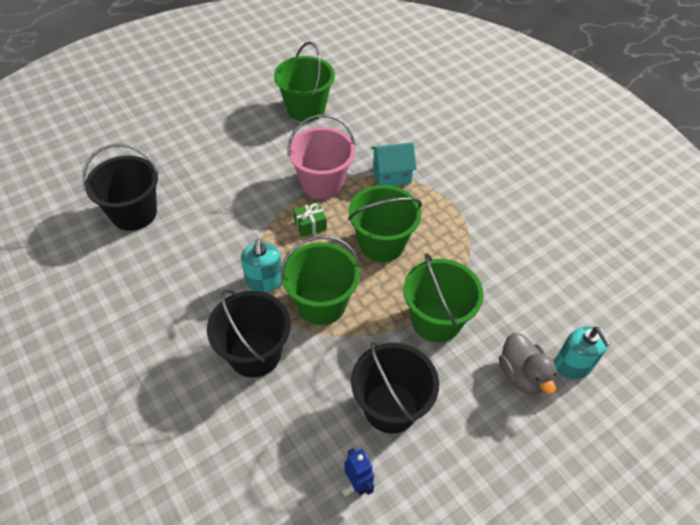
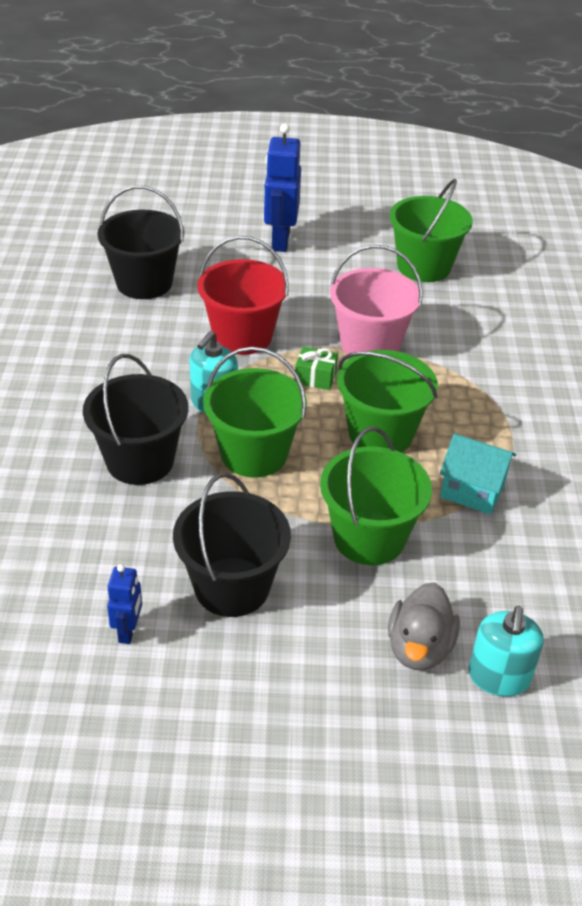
camera: 35 degrees right, 10 degrees down
turquoise house [371,143,417,186] -> turquoise house moved to [440,433,516,514]
none -> red bucket [197,236,289,355]
none -> blue robot [264,124,301,252]

